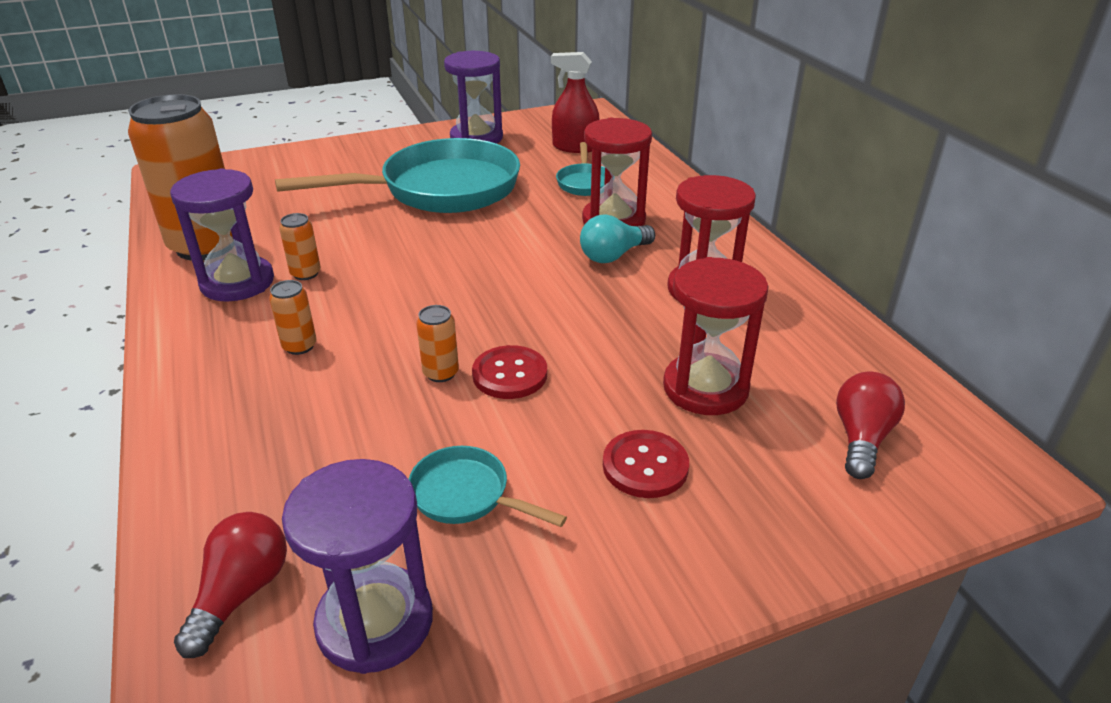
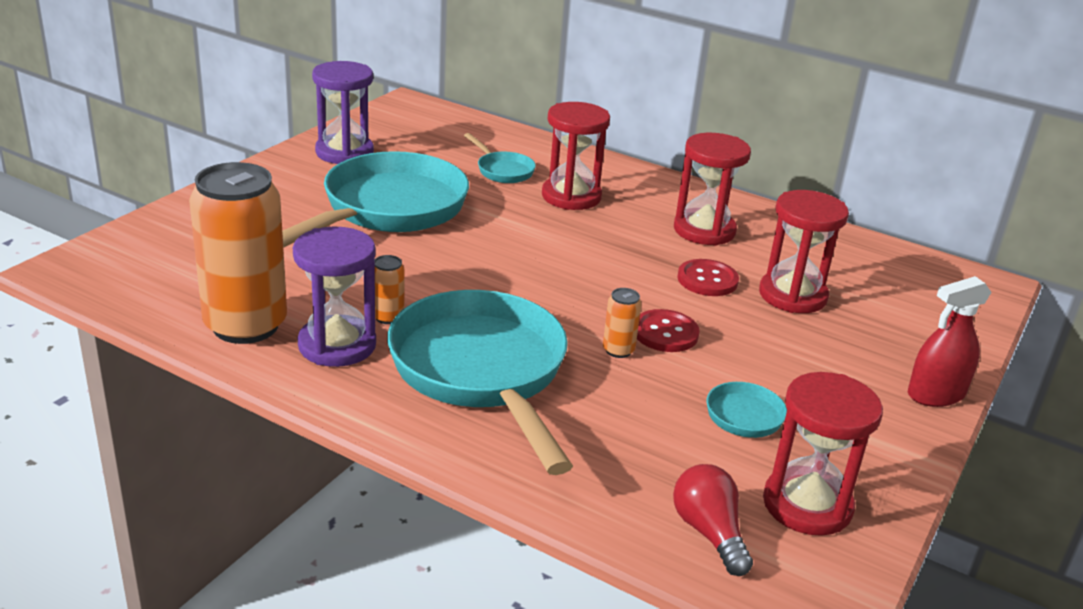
camera: 40 degrees left, 5 degrees down
orange can [269,280,317,355] -> turquoise pan [387,290,573,475]
purple hourglass [282,459,433,674] -> red hourglass [763,372,883,536]
red spray bottle [551,52,600,153] -> red spray bottle moved to [908,276,991,407]
turquoise light bulb [580,214,655,263] -> none
red button [603,430,689,498] -> red button moved to [677,259,739,296]
red light bulb [836,372,905,479] -> none

